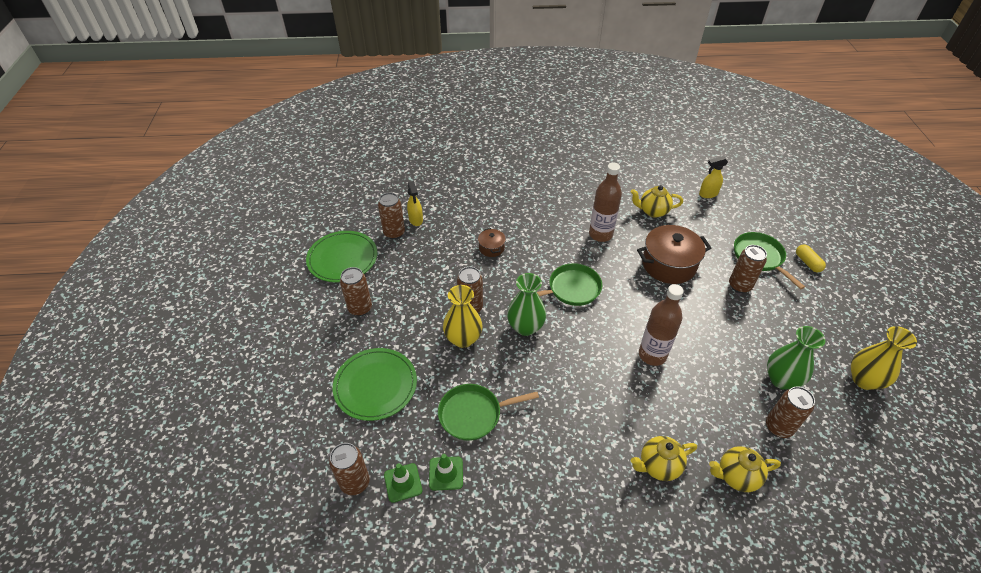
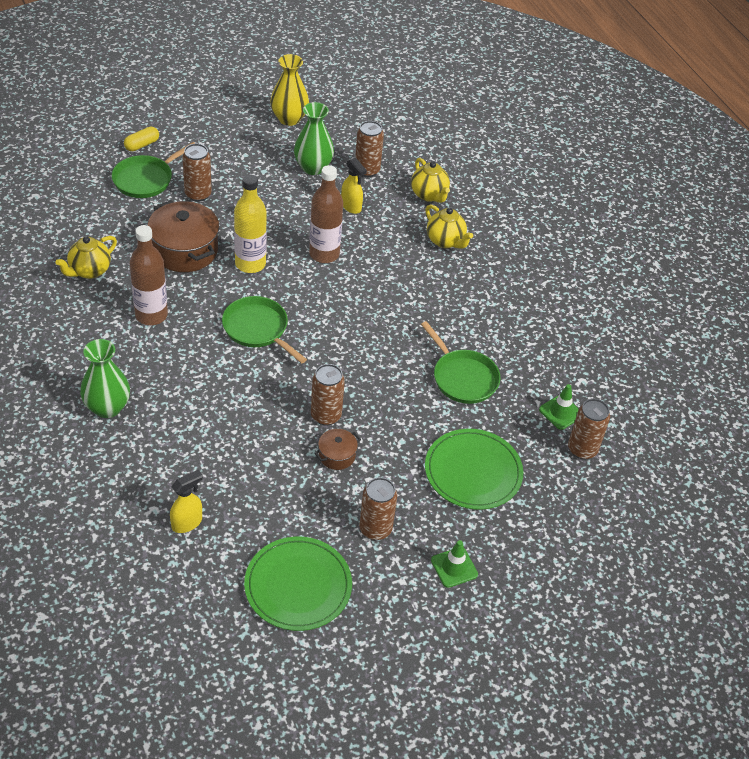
camera: 115 degrees left, 0 degrees up
brown can [378,193,405,239] -> none
green traffic cone [429,454,463,491] -> green traffic cone moved to [431,540,478,588]
yellow vase [443,285,483,348] -> none
brown pot [478,228,506,257] -> brown pot moved to [314,429,361,470]
green vase [507,273,546,336] -> green vase moved to [80,339,130,418]
yellow teapot [631,185,683,218] -> yellow teapot turned 60 degrees clockwise [55,236,117,279]
yellow spray bottle [699,156,728,198] -> yellow spray bottle moved to [341,158,367,214]
none -> yellow bottle [234,174,267,273]

